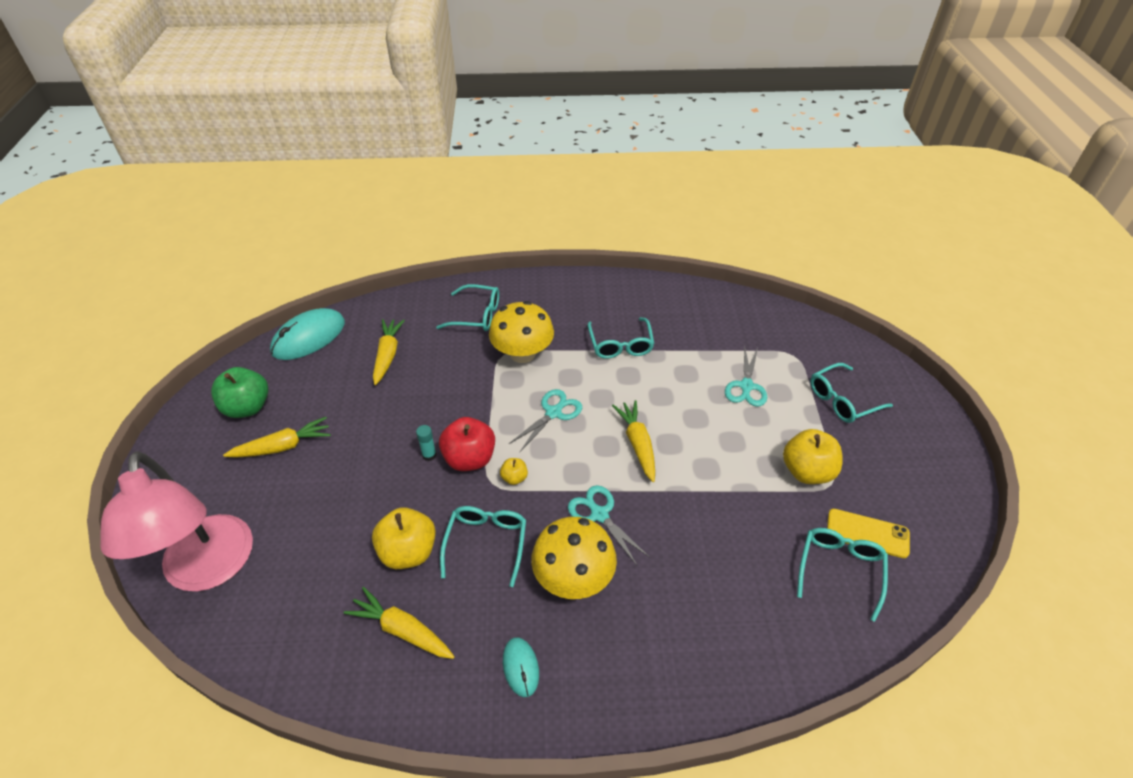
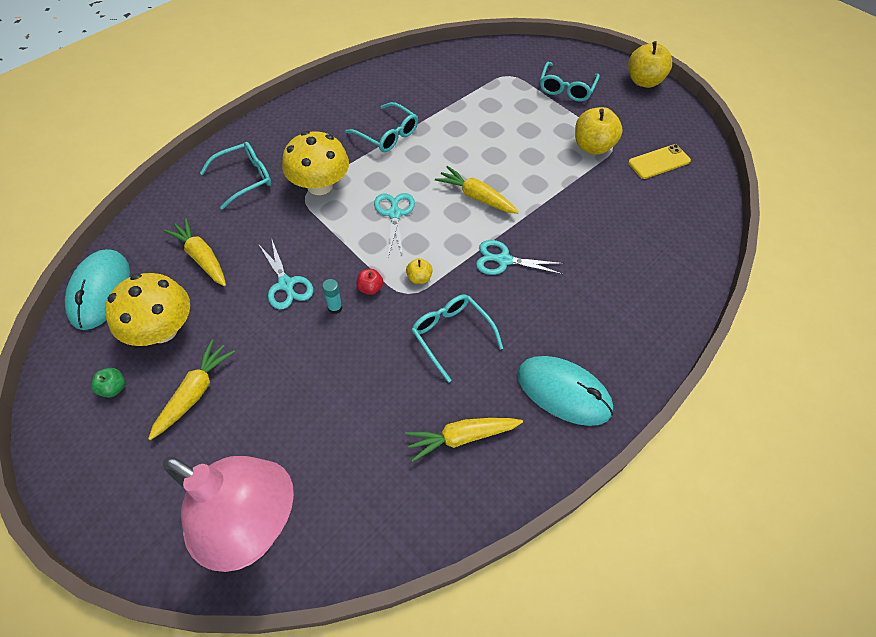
camera: 45 degrees left, 10 degrees up
green apple [211,367,268,418] -> green apple [91,368,125,398], size x0.49
yellow apple [372,507,436,569] -> yellow apple moved to [628,41,672,88]
red apple [439,417,495,471] -> red apple [356,269,383,295], size x0.49
turquoise mouse [503,637,539,697] -> turquoise mouse [517,356,613,426], size x1.92
yellow mushroom [531,517,617,599] -> yellow mushroom moved to [105,273,190,346]
turquoise scissors [725,346,767,407] -> turquoise scissors moved to [259,238,313,310]
turquoise glasses [797,528,888,622] -> none

